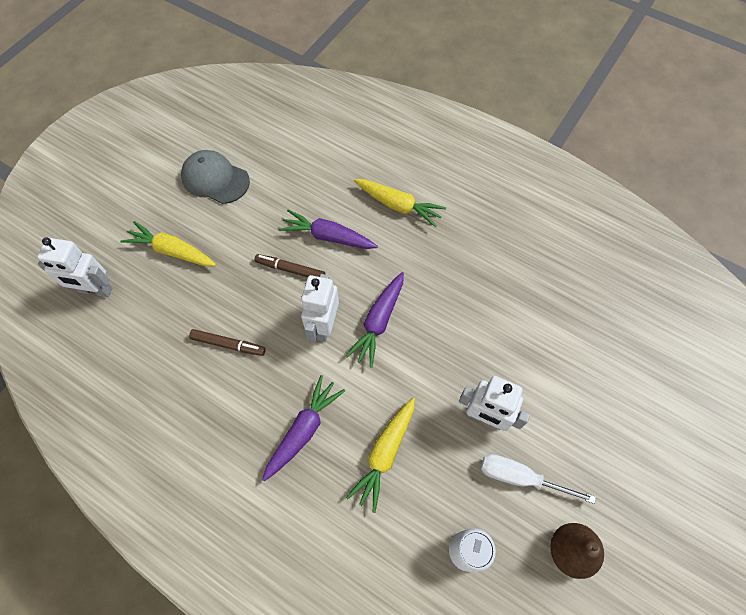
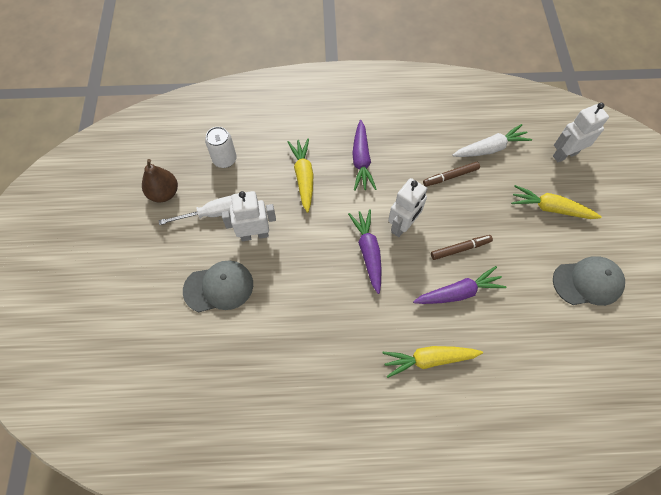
camera: 145 degrees right, 0 degrees up
yellow carrot [120,221,216,266] -> yellow carrot turned 150 degrees counterclockwise [511,185,602,219]
white robot [301,274,339,342] -> white robot turned 60 degrees clockwise [388,178,428,237]
none -> grey cap [183,260,253,312]
none -> white carrot [452,124,532,157]

